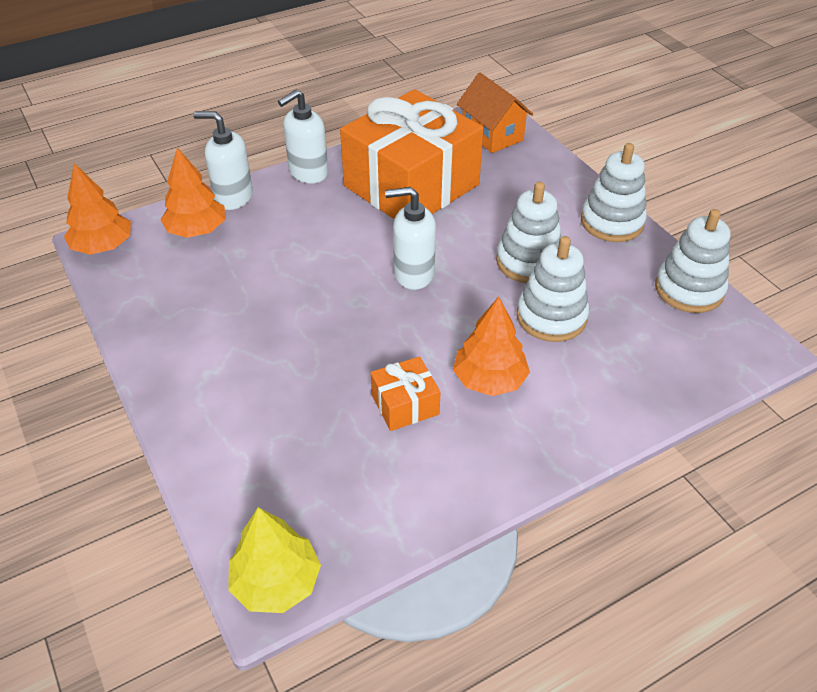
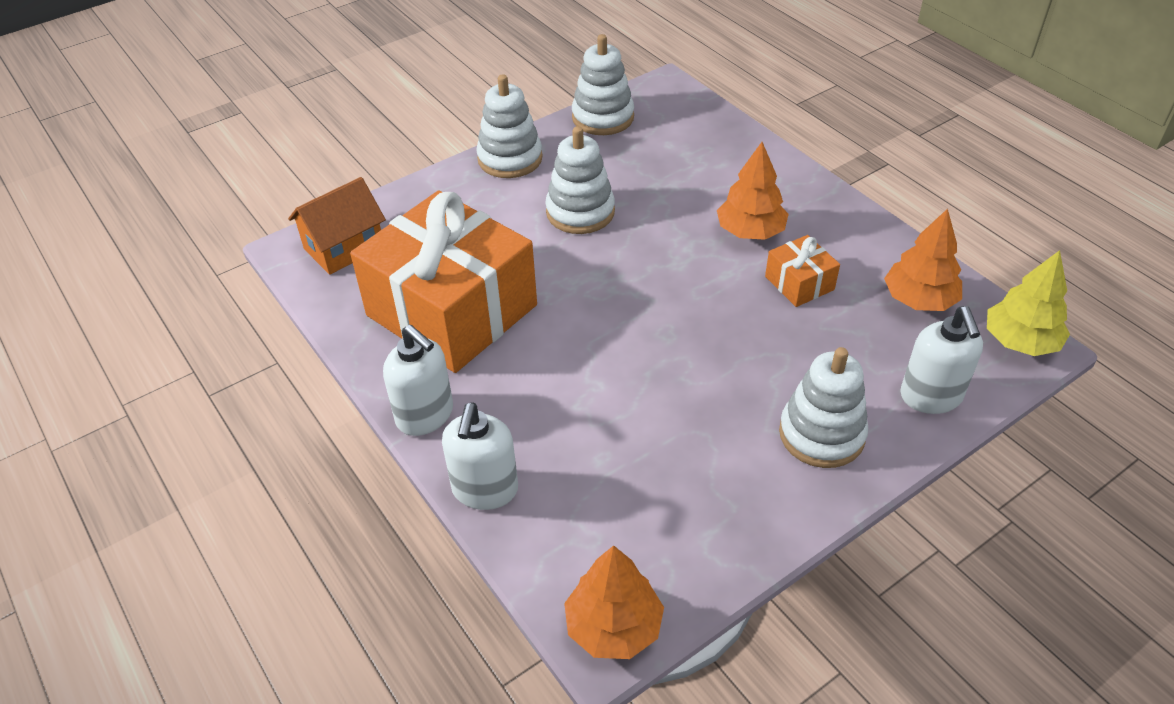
camera: 95 degrees left, 0 degrees up
orange tree [161,147,225,238] -> orange tree moved to [884,209,962,311]
white soap dispenser [385,187,436,290] -> white soap dispenser moved to [900,306,983,414]
white stacking toy [517,236,589,342] -> white stacking toy moved to [779,347,869,468]

